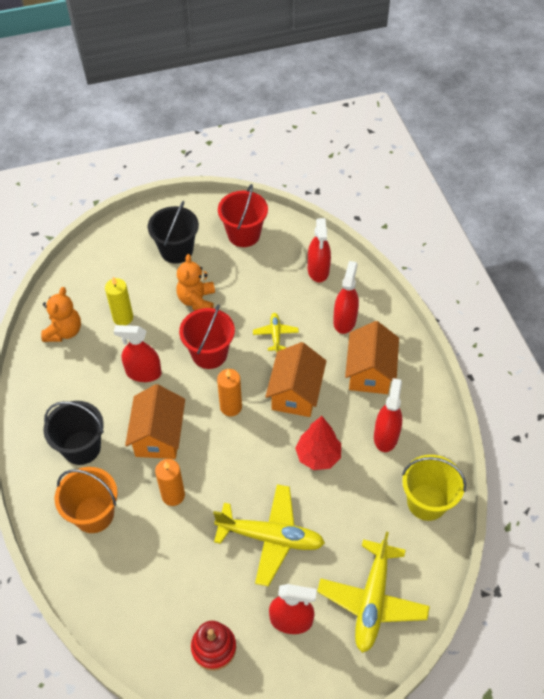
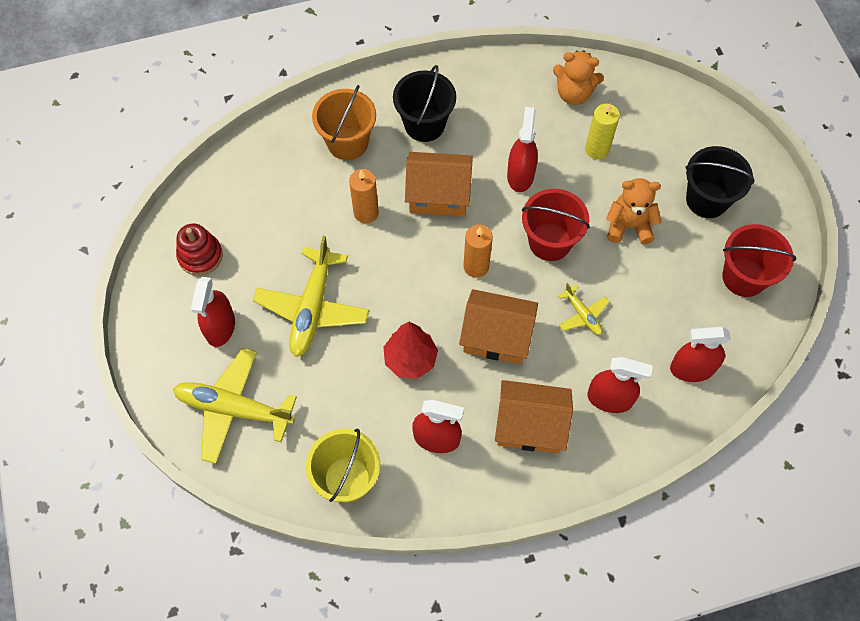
camera: 90 degrees right, 10 degrees up
yellow plane [253,313,299,352] -> yellow plane turned 60 degrees clockwise [558,283,609,335]

